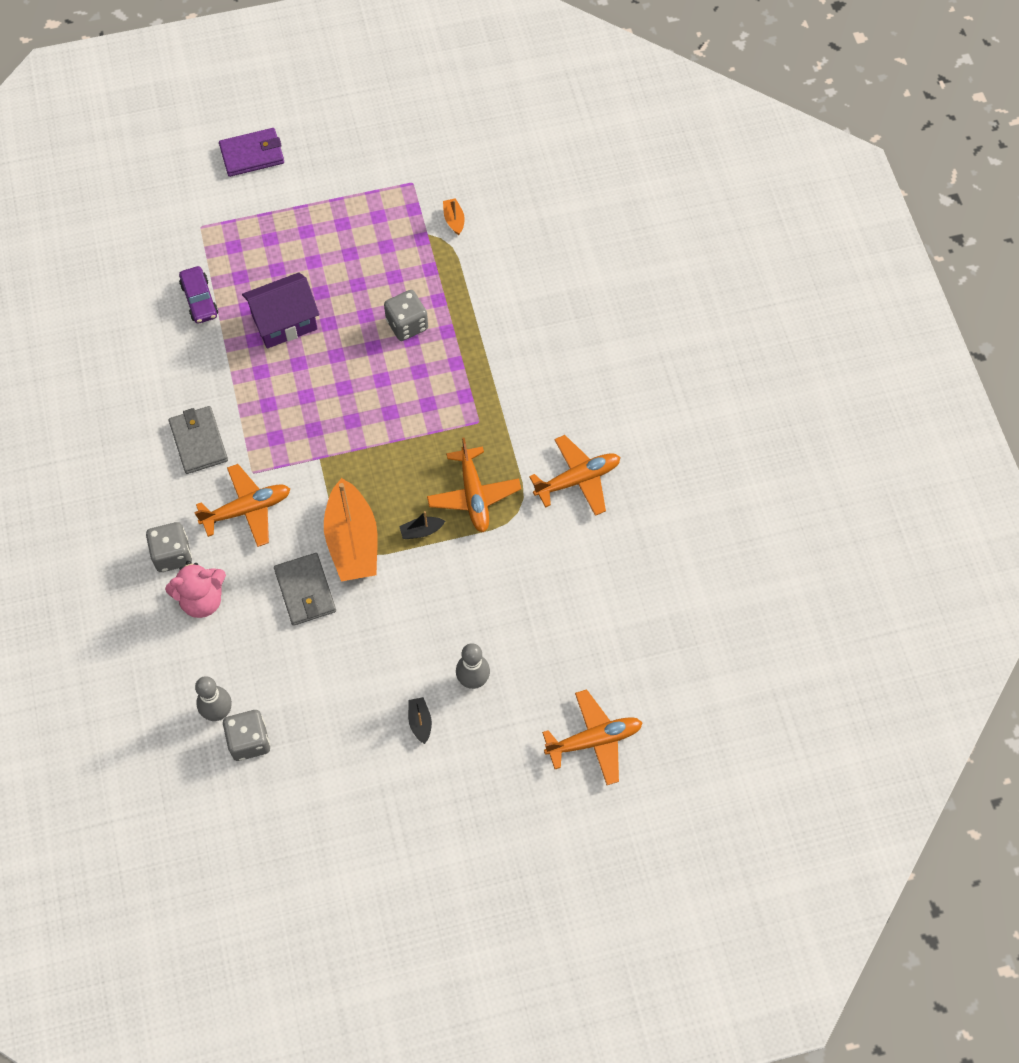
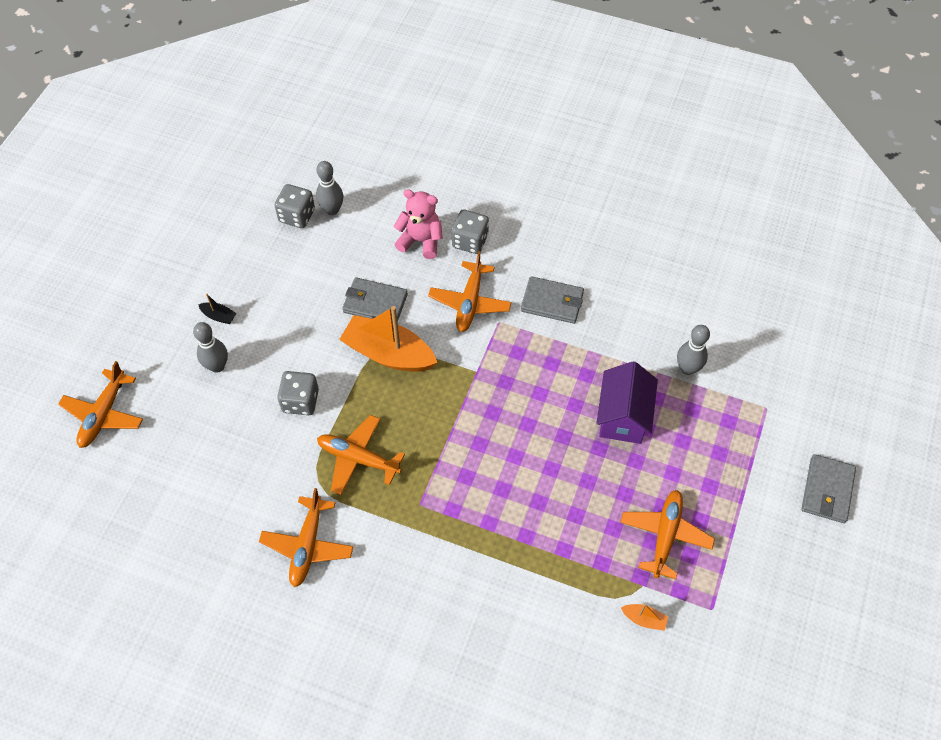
camera: 125 degrees right, 5 degrees down
pink teddy bear [165,561,226,618] -> pink teddy bear turned 90 degrees clockwise [393,189,443,259]
purple car [179,266,218,324] -> grey bowling pin [677,325,710,375]
purple wallet [219,128,284,177] -> grey wallet [802,454,856,523]
grey dice [384,290,428,341] -> grey dice moved to [277,371,319,415]
black boat [399,511,445,539] -> none
none -> orange plane [620,490,715,579]

